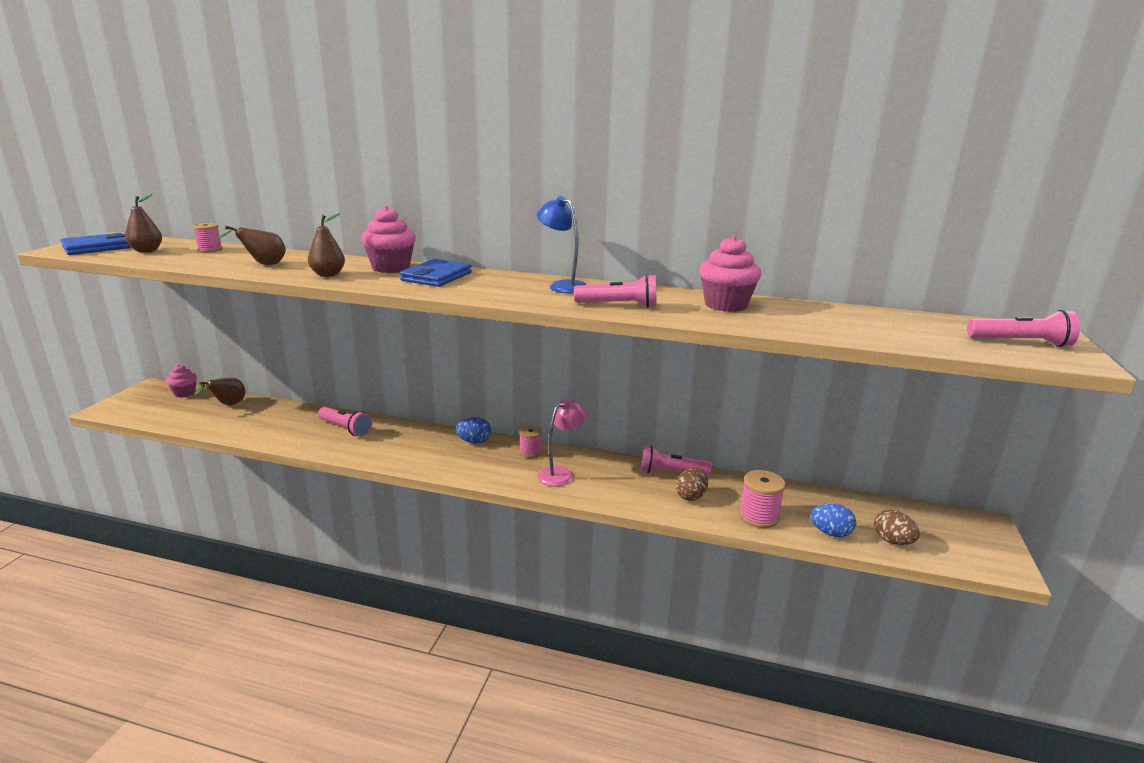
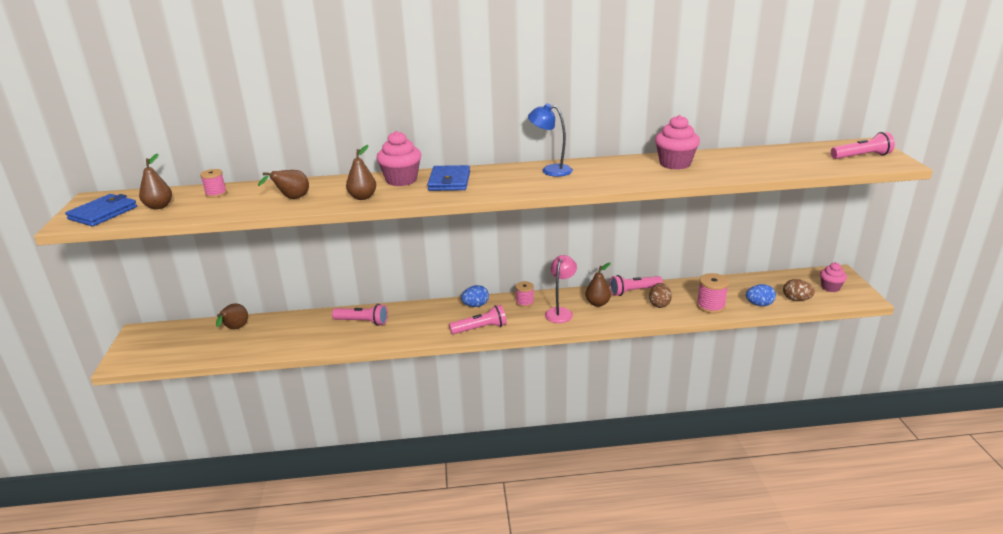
camera: 20 degrees left, 5 degrees up
pink cupcake [166,364,197,397] -> pink cupcake moved to [820,263,847,292]
pink flashlight [574,274,657,308] -> pink flashlight moved to [449,305,507,334]
none -> brown pear [585,263,611,307]

